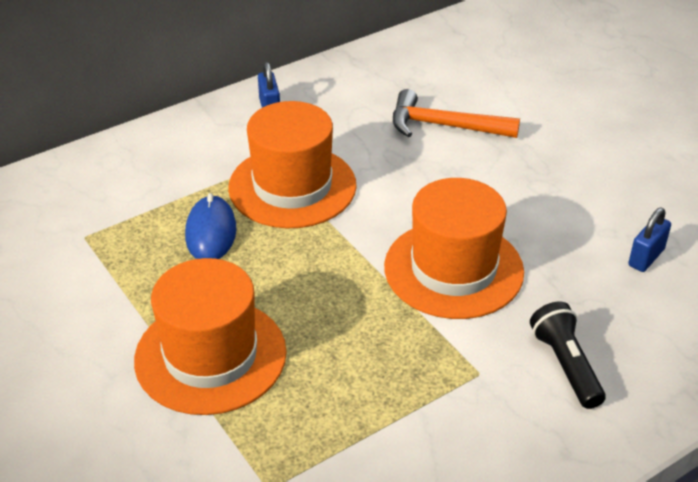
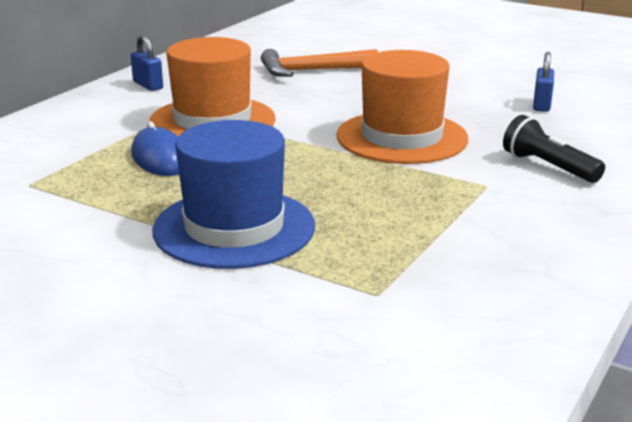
camera: 25 degrees left, 15 degrees down
orange hat [134,258,287,415] -> blue hat [152,120,315,269]

